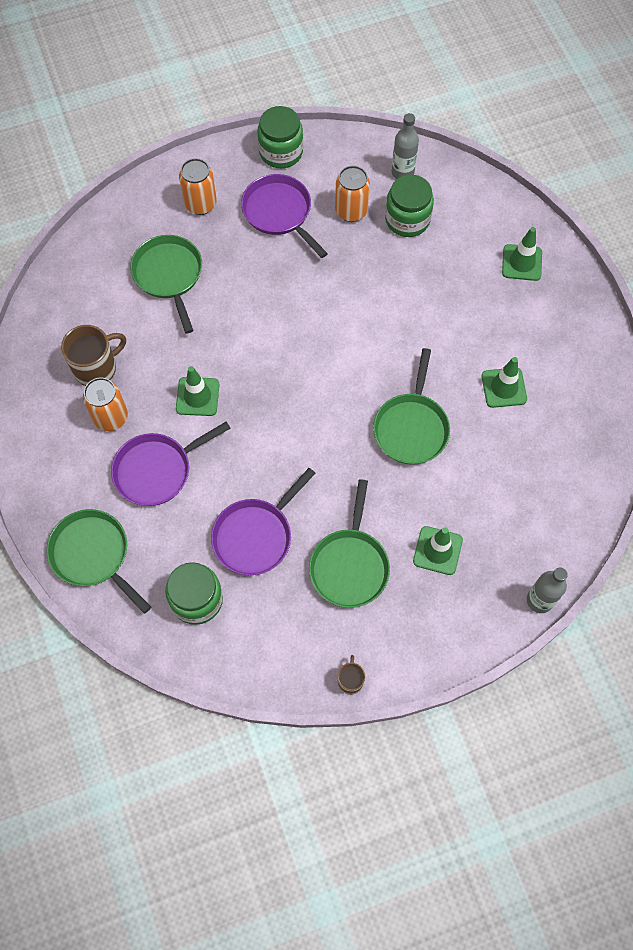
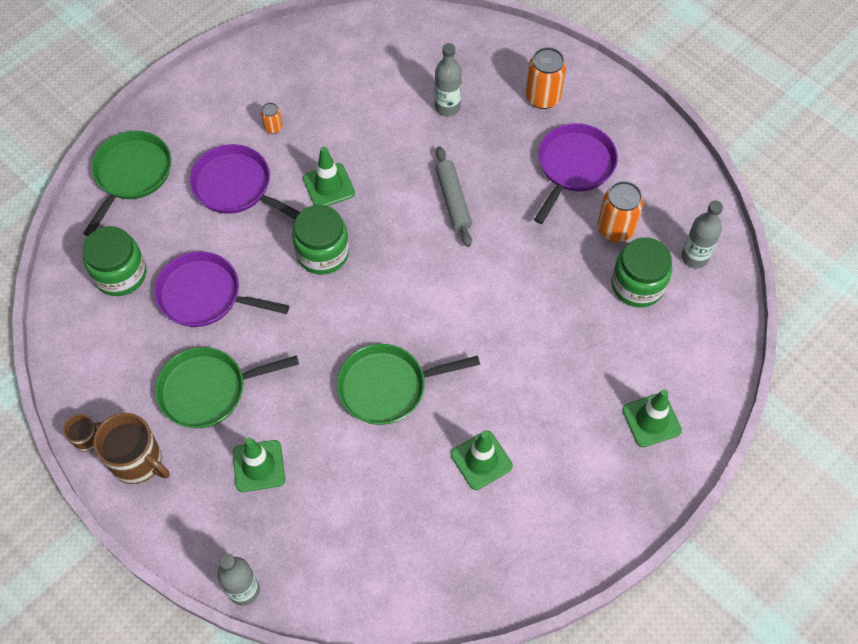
camera: 65 degrees right, 5 degrees down
brown mug [61,325,126,386] -> brown mug moved to [93,413,170,484]
orange can [83,378,128,431] -> orange can [261,103,283,134], size x0.52
green pan [130,235,202,334] -> grey bottle [435,43,462,116]
green jar [257,106,303,168] -> green jar moved to [292,205,349,275]
none -> grey rolling pin [435,146,472,247]

